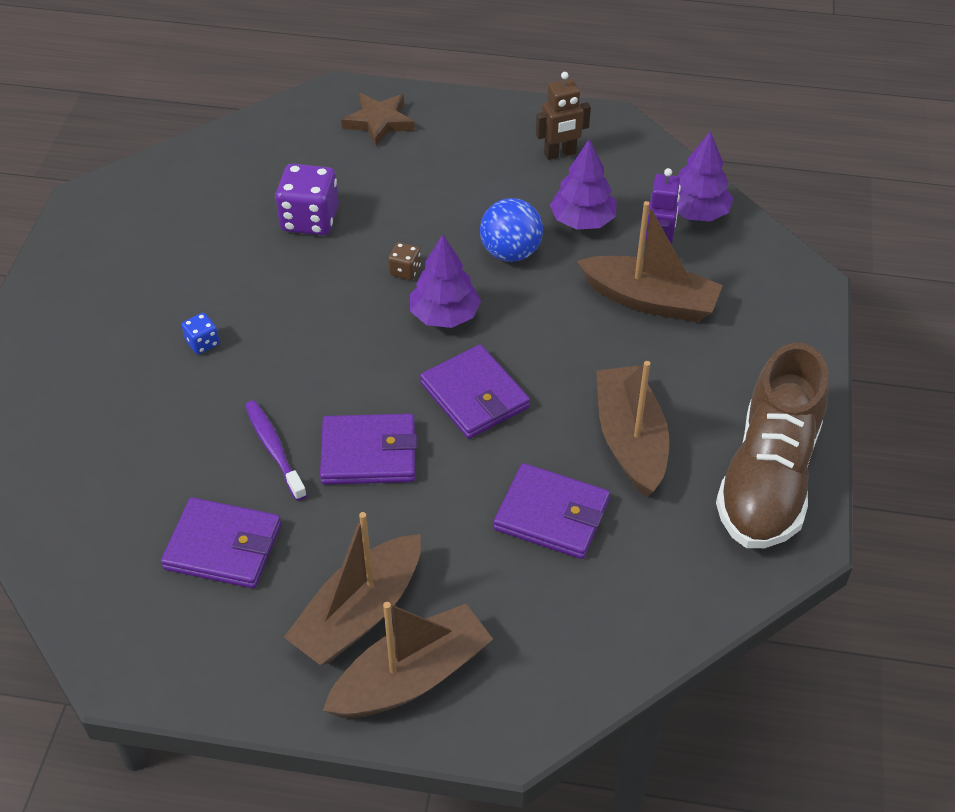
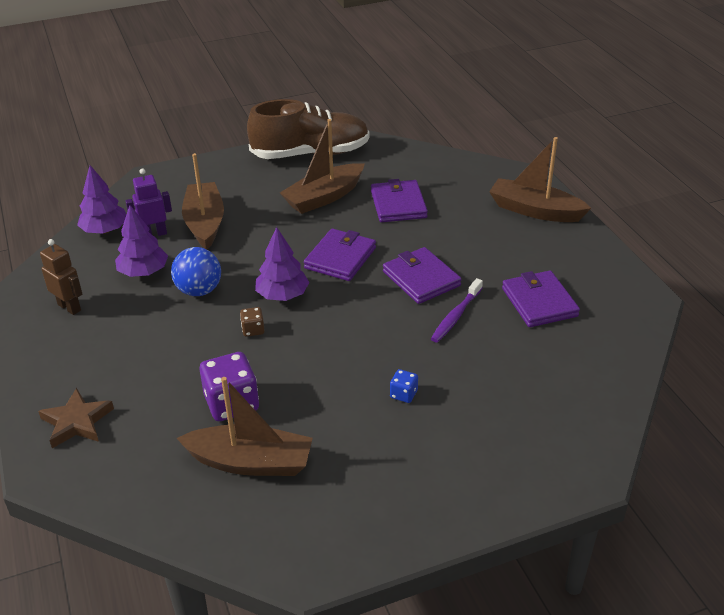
camera: 120 degrees left, 10 degrees down
brown boat [284,512,421,665] -> brown boat moved to [177,377,313,476]

